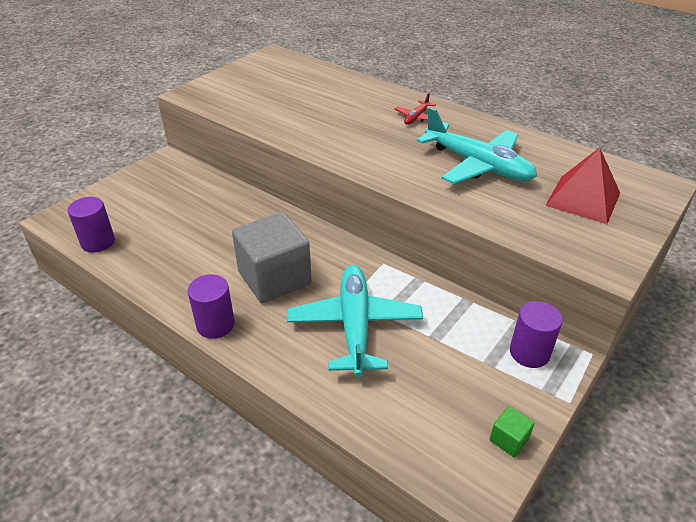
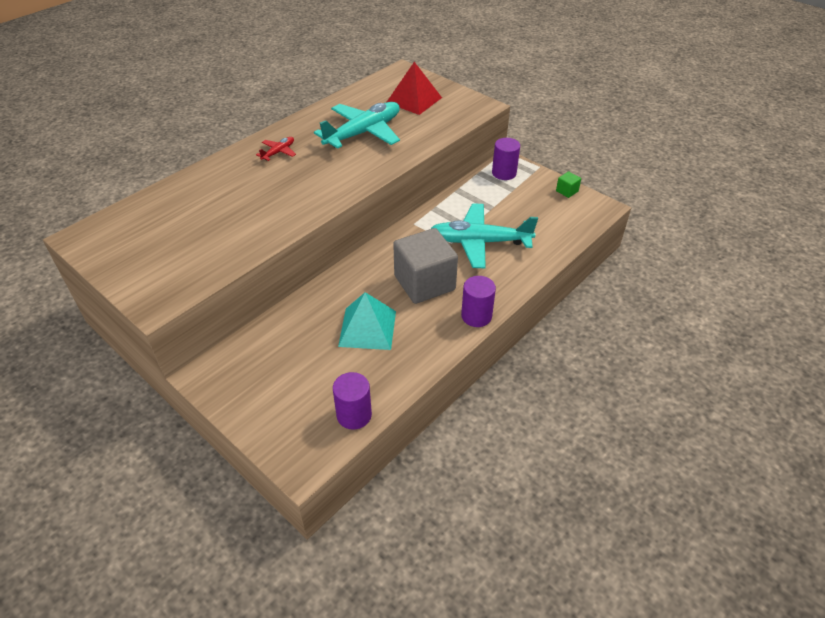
camera: 85 degrees left, 5 degrees up
red plane [395,93,436,125] -> red plane turned 90 degrees counterclockwise [256,137,296,161]
none -> turquoise pyramid [338,292,396,350]

